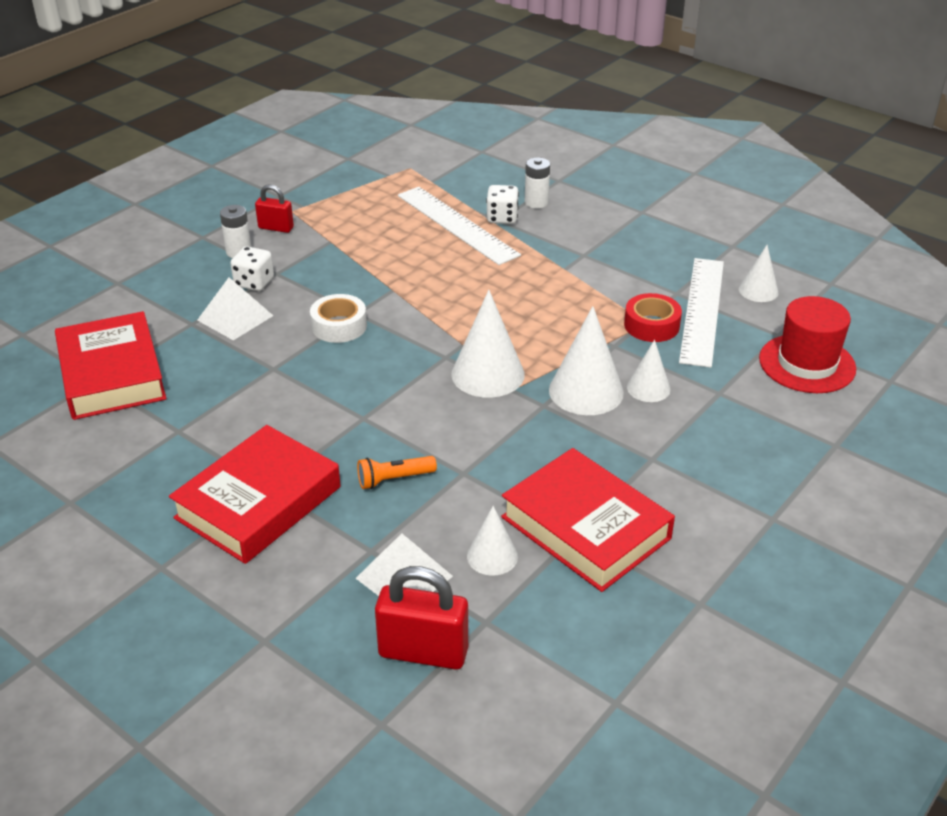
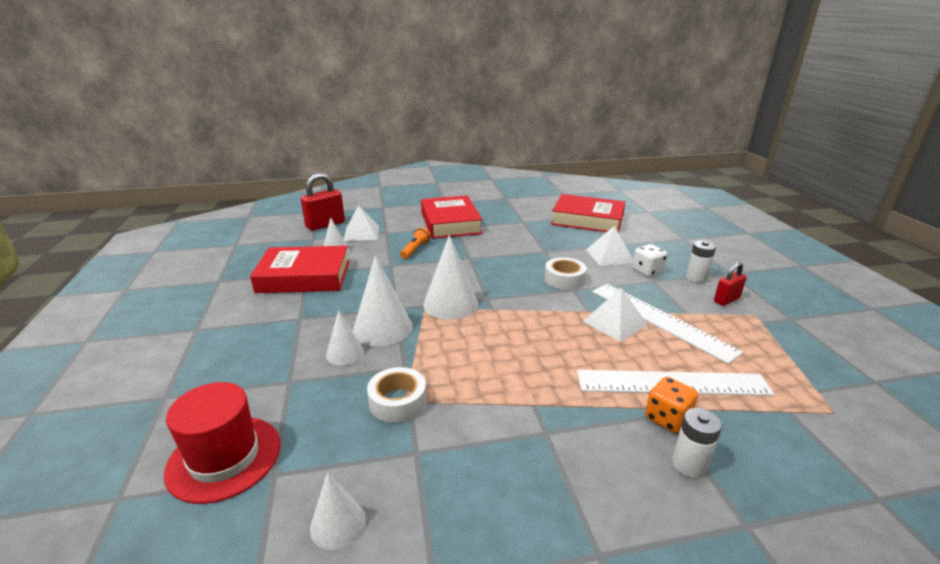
camera: 130 degrees right, 10 degrees down
white dice [486,185,519,224] -> orange dice [645,377,698,433]
red tape [624,293,682,342] -> white tape [367,367,427,423]
white ruler [679,258,724,368] -> white ruler moved to [592,284,743,364]
none -> white pyramid [583,288,648,342]

